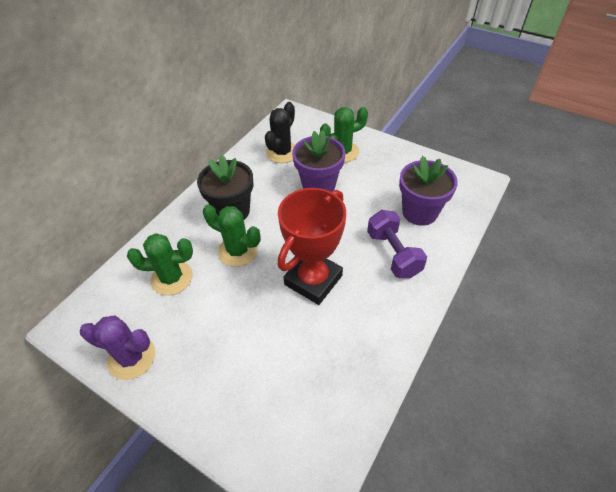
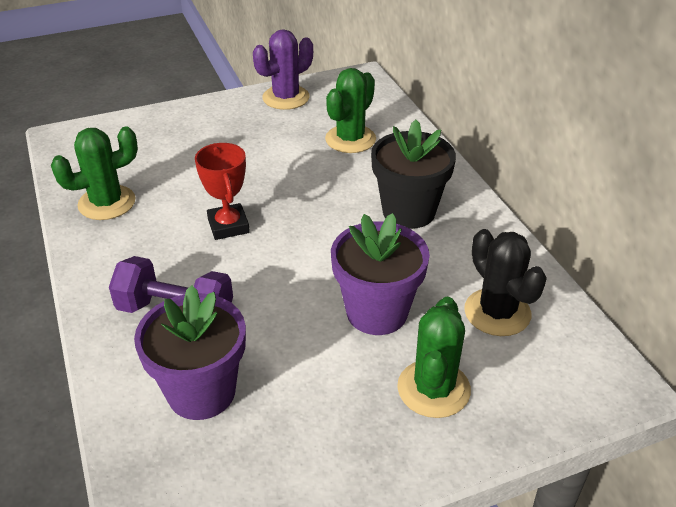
camera: 125 degrees right, 10 degrees down
green cactus [203,205,261,267] -> green cactus moved to [51,127,138,220]
red trophy [278,188,346,305] -> red trophy [195,143,250,240], size x0.60

